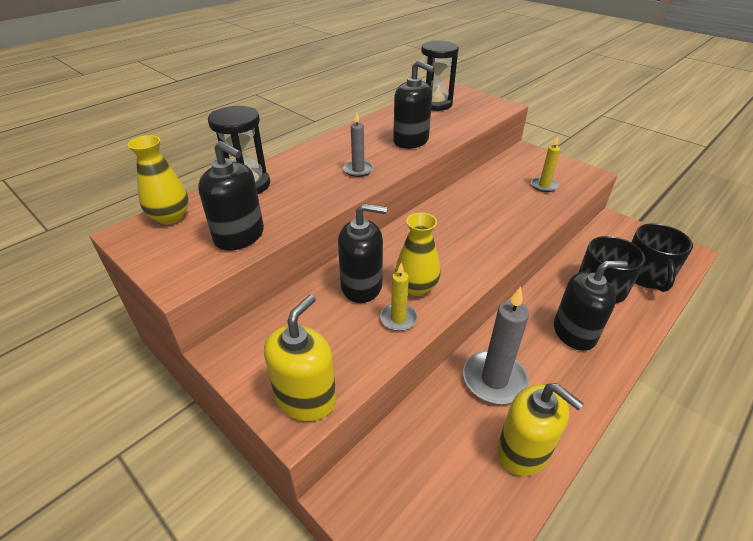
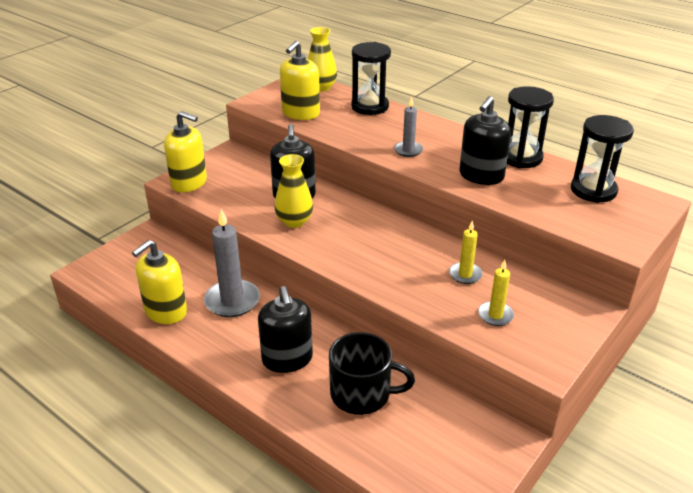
camera: 85 degrees right, 5 degrees down
black soap dispenser [198,141,264,251] -> yellow soap dispenser [280,41,320,120]
yellow candle [380,263,417,331] -> yellow candle moved to [449,221,483,284]
black mug [632,223,693,292] -> none
none -> black hourglass [507,86,554,168]

